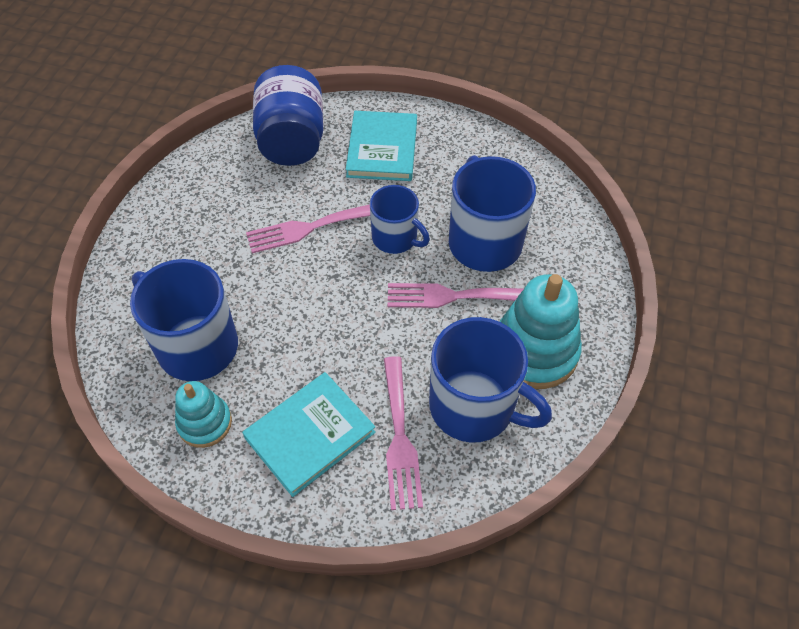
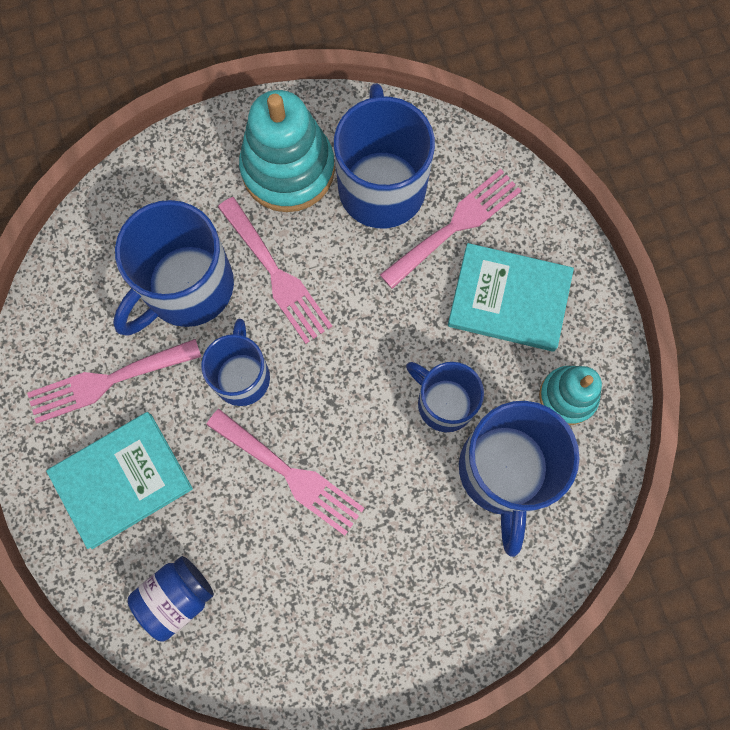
camera: 125 degrees left, 20 degrees up
blue jar [253,65,323,166] -> blue jar [128,556,214,642], size x0.59
none -> pink fork [27,339,201,423]
none -> blue mug [406,362,484,432]

